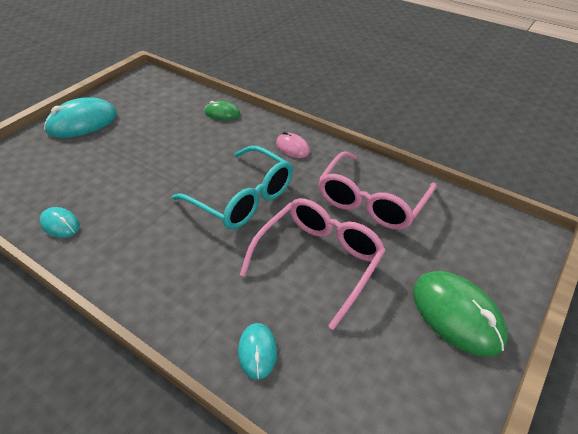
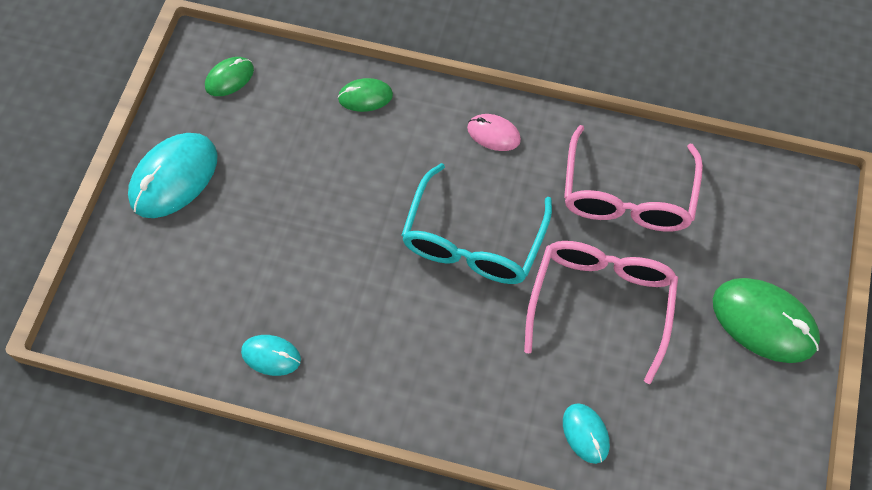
camera: 20 degrees left, 20 degrees up
turquoise glasses [172,146,293,229] -> turquoise glasses turned 90 degrees clockwise [402,163,552,284]
none -> green mouse [205,57,254,96]

